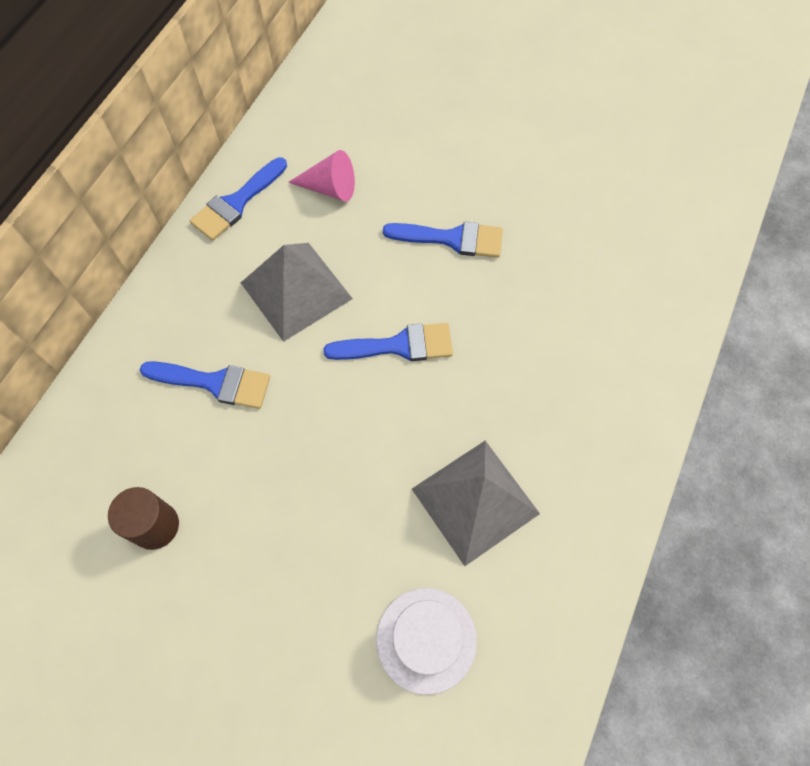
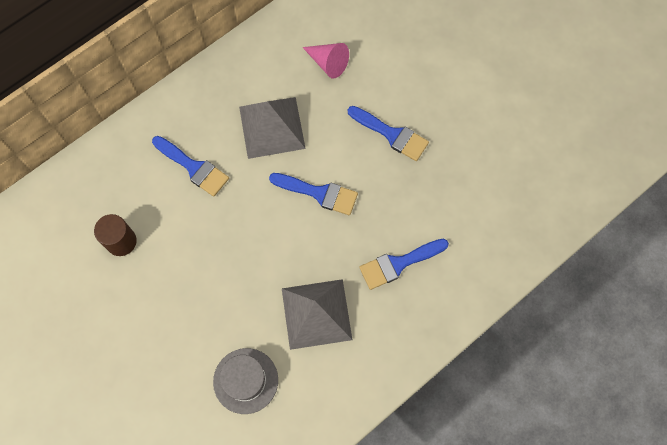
camera: 25 degrees right, 5 degrees up
blue brush [190,157,287,241] -> blue brush moved to [359,238,449,290]
white hat [376,588,477,695] -> grey hat [213,348,278,414]

